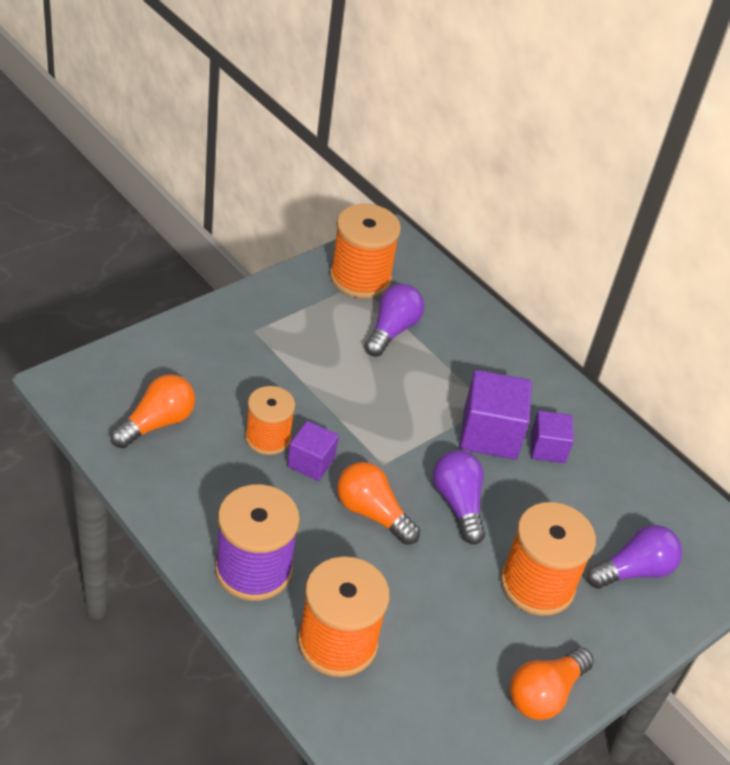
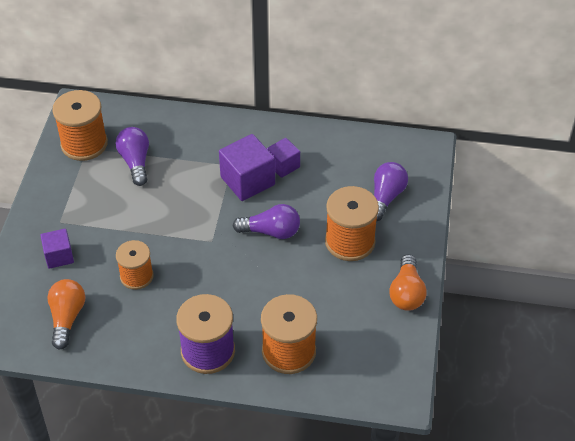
camera: 35 degrees left, 5 degrees up
purple cube [287,421,339,481] -> purple cube moved to [40,229,74,269]
orange light bulb [337,462,420,545] -> none
purple light bulb [433,450,486,544] -> purple light bulb turned 150 degrees clockwise [233,204,300,239]

